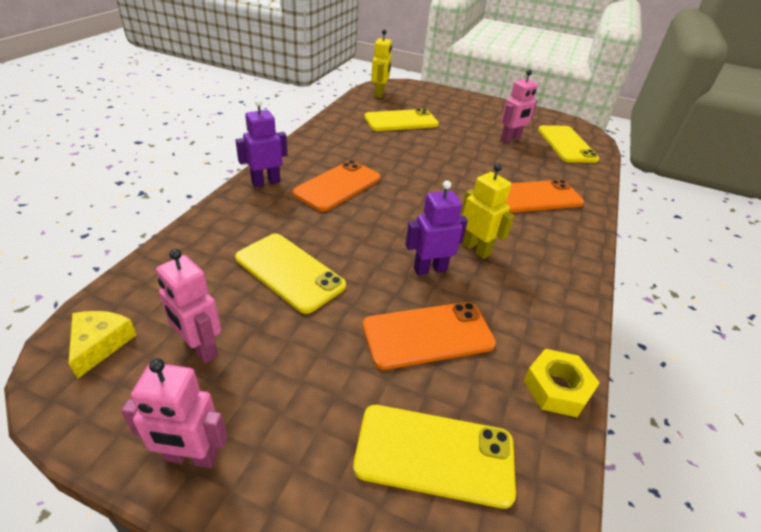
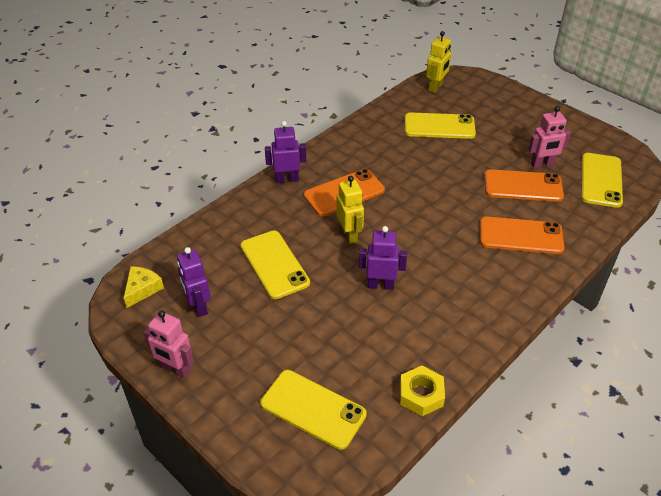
camera: 25 degrees right, 5 degrees up
pink robot [156,249,222,363] -> purple robot [177,247,211,317]
orange phone [363,302,496,370] -> orange phone moved to [485,169,564,202]
yellow robot [461,163,514,259] -> yellow robot moved to [336,176,364,244]

